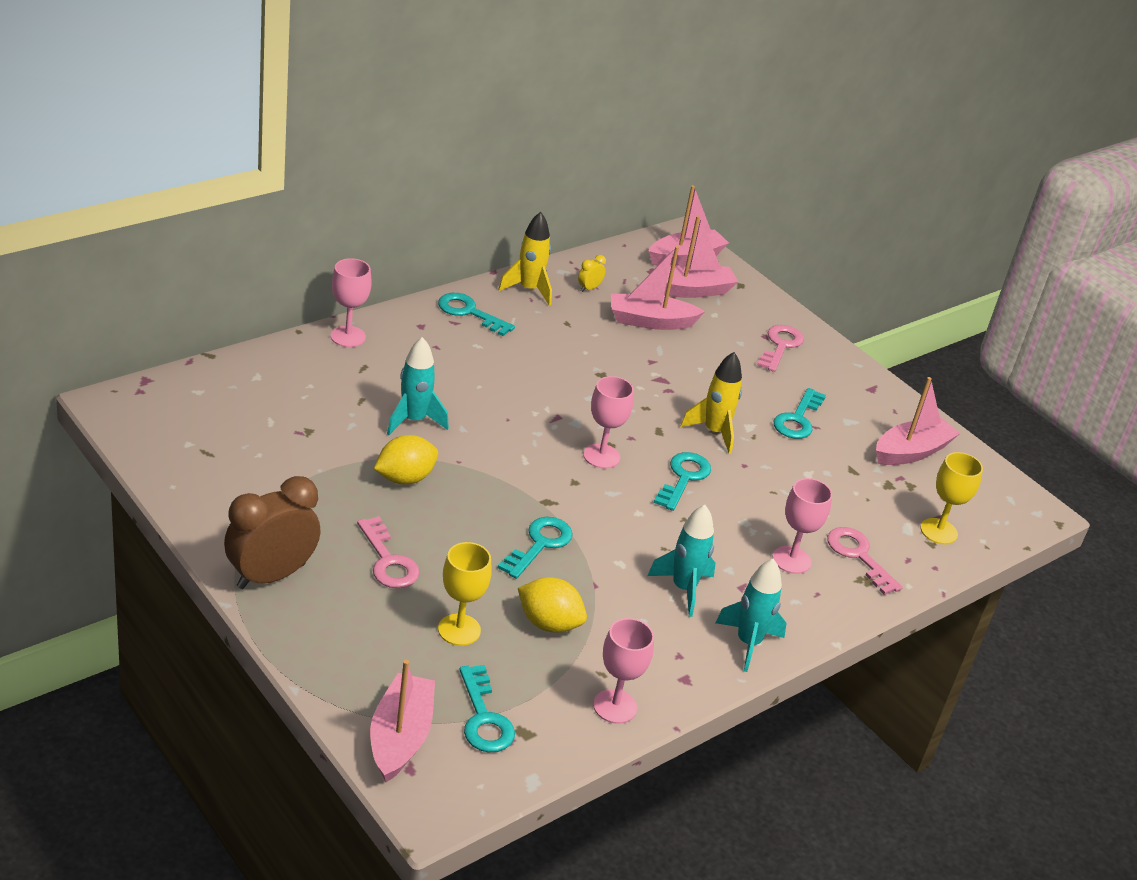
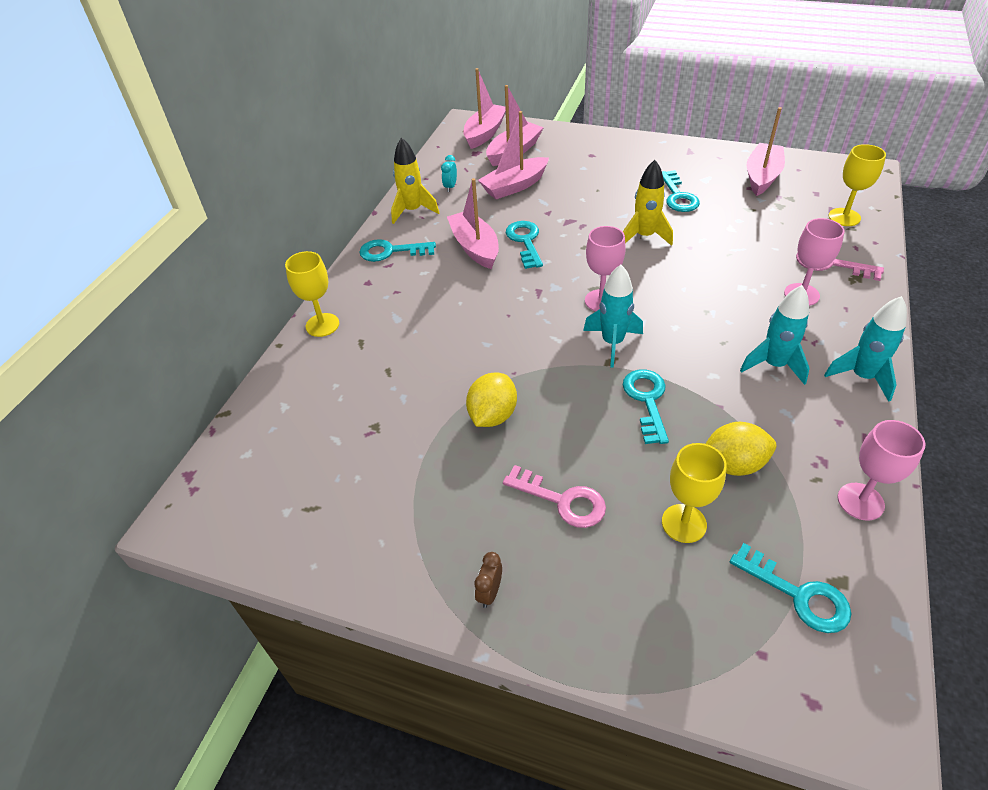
camera: 25 degrees left, 10 degrees up
brown clock [224,476,321,589] -> brown clock [474,552,502,608], size x0.41
pink goblet [331,258,372,347] -> yellow goblet [285,251,339,337]
pink boat [370,660,435,782] -> pink boat moved to [447,178,499,269]
turquoise rocket [387,337,449,435] -> turquoise rocket moved to [583,265,643,368]
yellow clock [578,255,606,292] -> turquoise clock [441,155,457,192]
turquoise key [654,452,711,511] -> turquoise key moved to [506,221,543,269]
pink key [757,325,804,372] -> none

